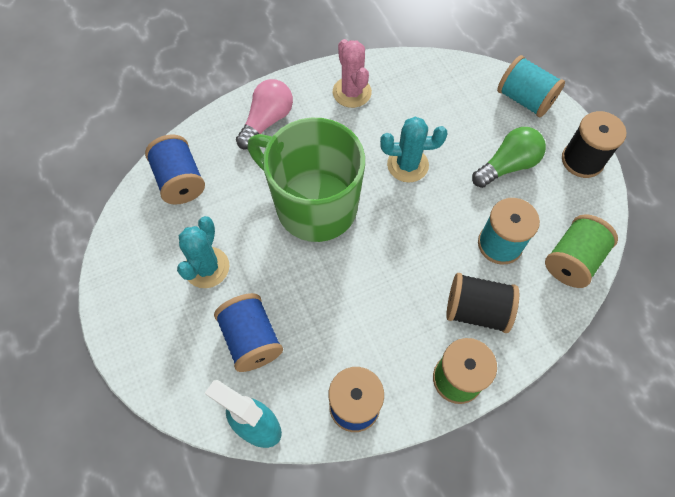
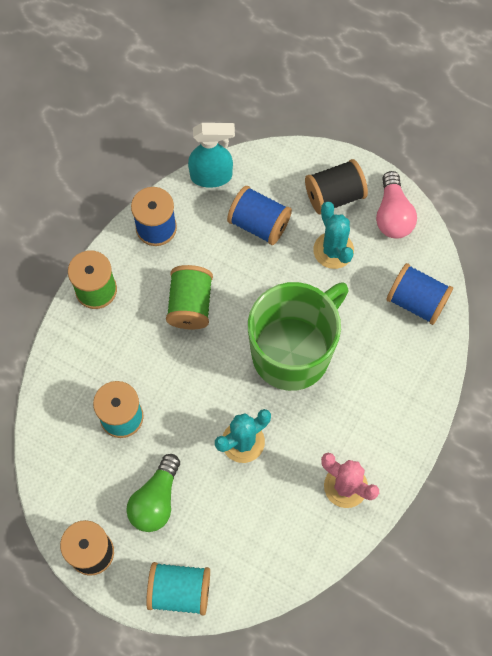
camera: 145 degrees right, 5 degrees up
pink light bulb [236,79,293,149] -> pink light bulb moved to [376,171,417,239]
green mug [248,118,365,242] -> green mug turned 45 degrees counterclockwise [248,282,349,391]
black spool [446,273,519,333] -> black spool moved to [305,159,368,215]
green spool [545,214,618,288] -> green spool moved to [166,265,213,329]

